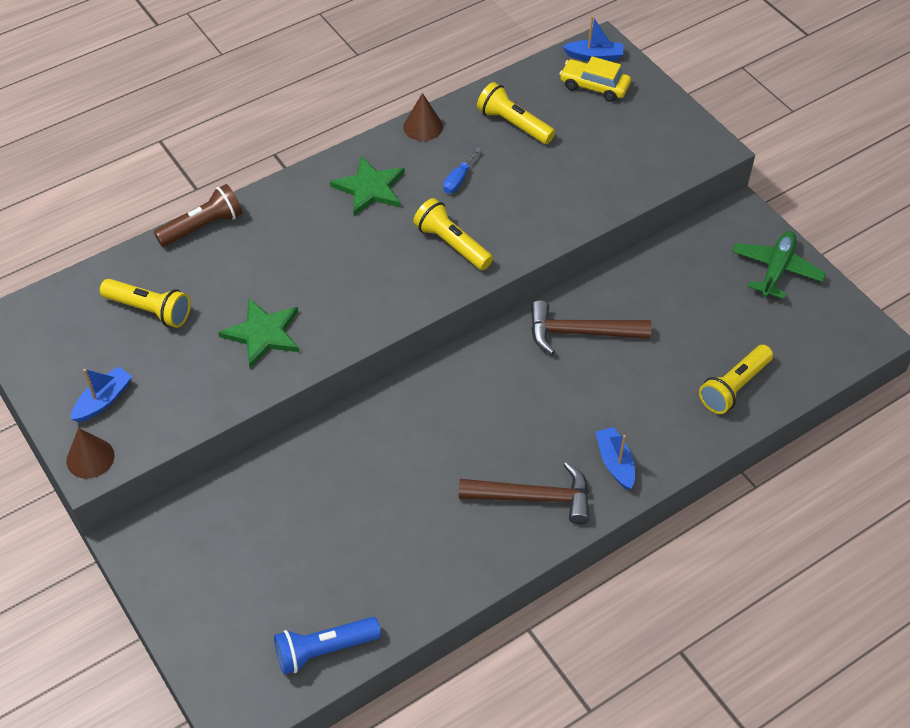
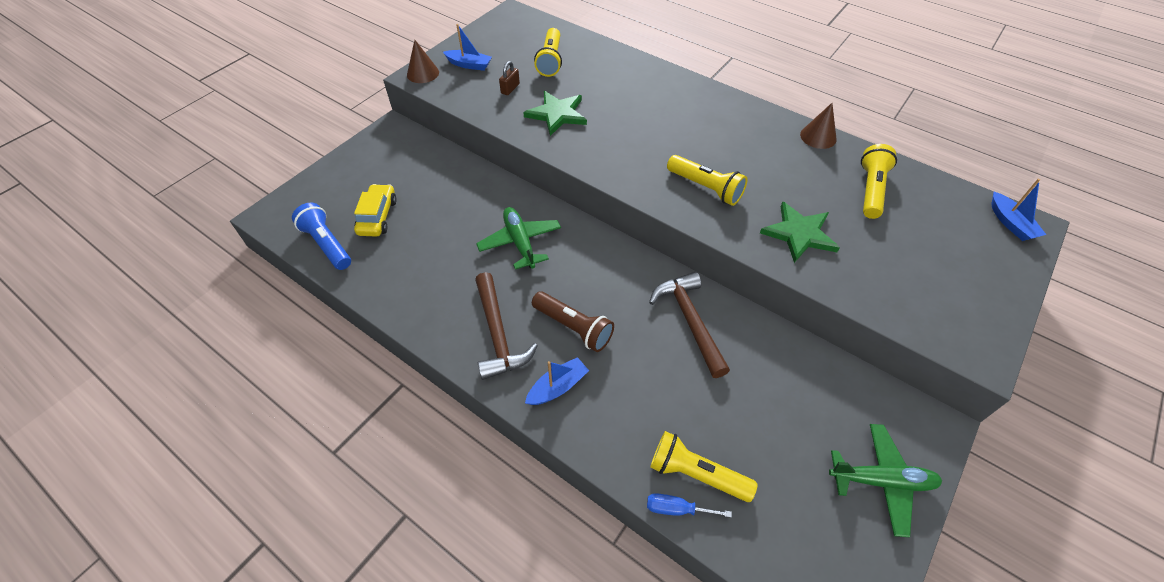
camera: 70 degrees right, 0 degrees up
brown flashlight [154,184,243,247] -> brown flashlight moved to [532,291,614,352]
green star [330,155,405,216] -> green star moved to [760,201,840,263]
yellow flashlight [413,198,493,270] -> yellow flashlight turned 105 degrees clockwise [667,155,747,206]
blue screwdriver [443,147,481,193] -> blue screwdriver moved to [647,493,732,518]
yellow car [559,56,631,102] -> yellow car moved to [354,184,397,237]
none -> green plane [476,207,561,269]
none -> brown padlock [499,61,520,95]

